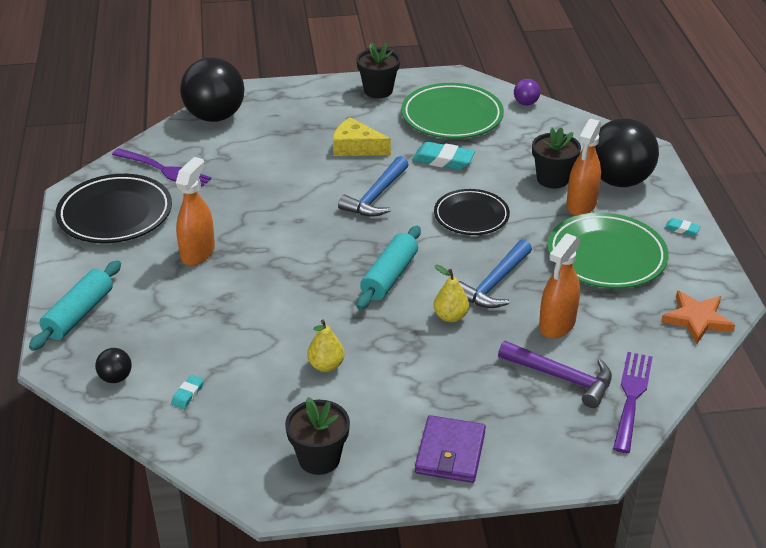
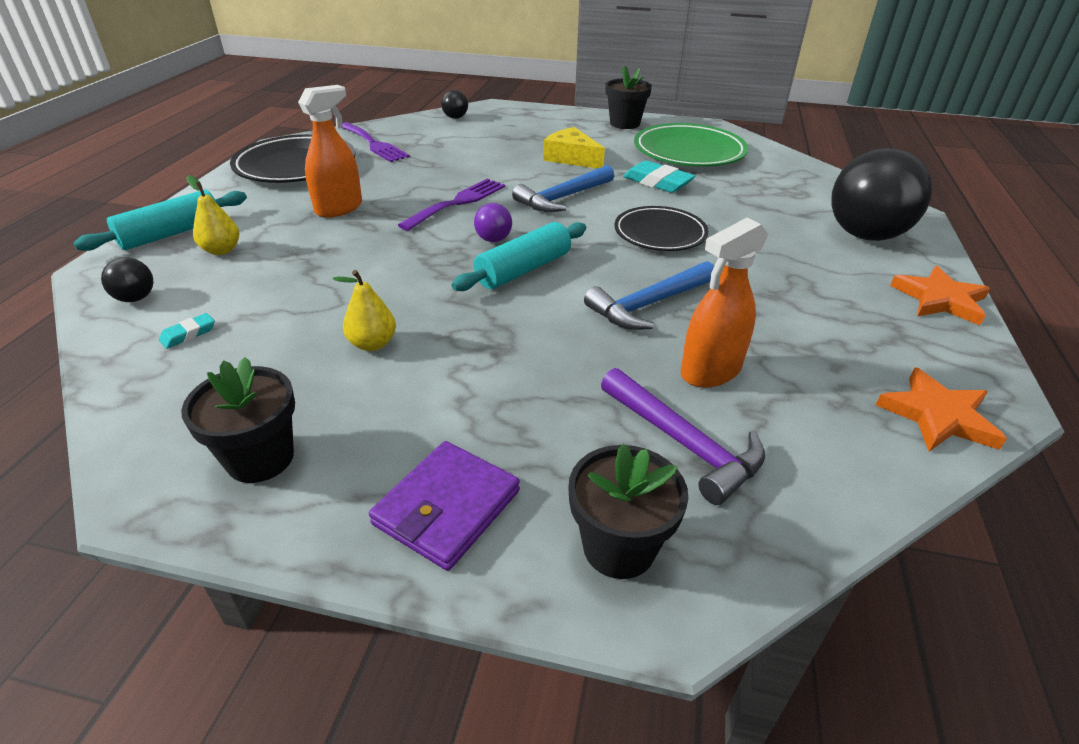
camera: 20 degrees right, 0 degrees up
black ball [180,57,244,122] -> black ball [441,90,468,119], size x0.43
yellow pear [433,265,469,322] -> yellow pear moved to [186,175,239,255]
purple ball [514,79,540,105] -> purple ball moved to [474,203,512,242]
black flower pot [532,127,581,188] -> black flower pot moved to [568,444,689,579]
green plate [547,212,669,289] -> none
orange spray bottle [566,119,601,216] -> none
purple fork [613,352,652,453] -> purple fork moved to [398,179,505,231]
turquoise eraser [664,218,701,236] -> orange star [890,266,991,325]

